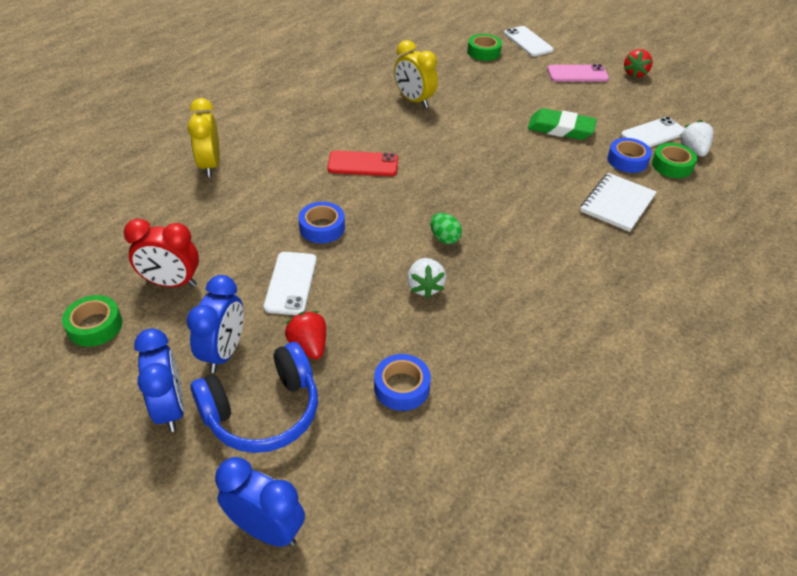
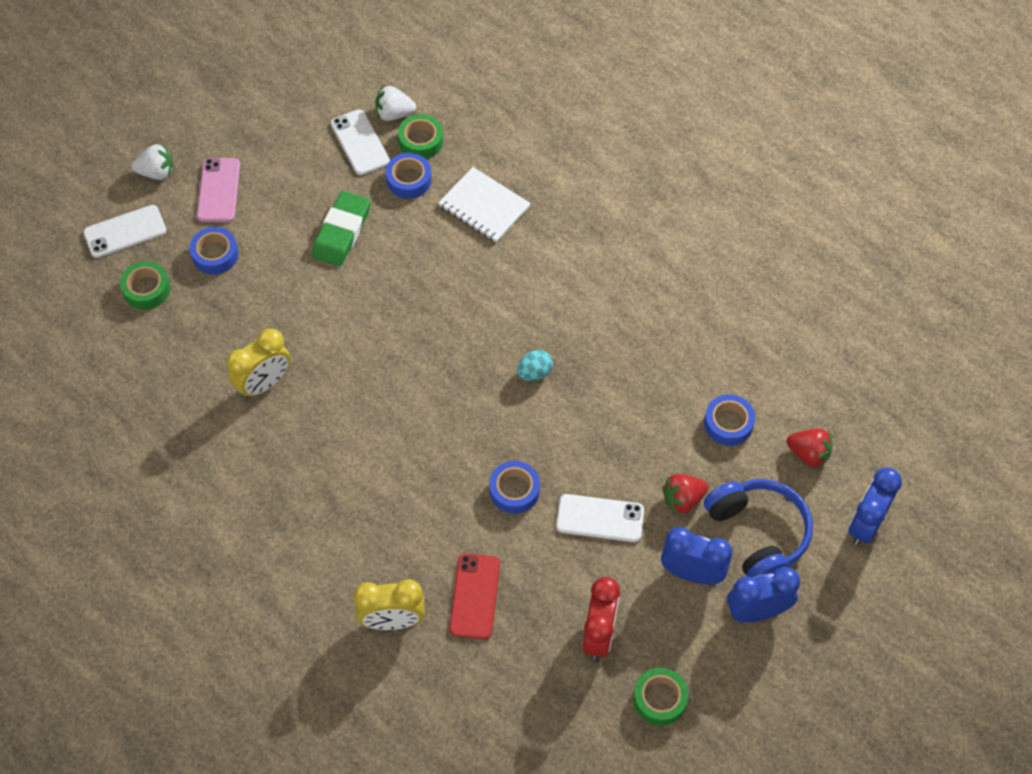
camera: 85 degrees left, 15 degrees up
red phone [327,150,398,176] -> red phone moved to [449,553,500,639]
white strawberry [407,258,446,298] -> white strawberry moved to [131,143,174,180]
green egg [430,213,462,244] -> turquoise egg [517,350,553,381]
red strawberry [624,49,653,78] -> red strawberry moved to [787,428,833,469]
none -> blue tape [189,227,239,275]

